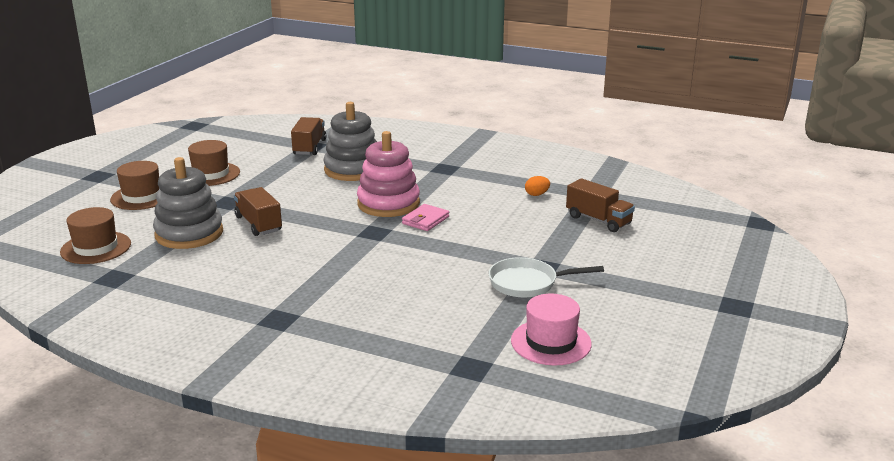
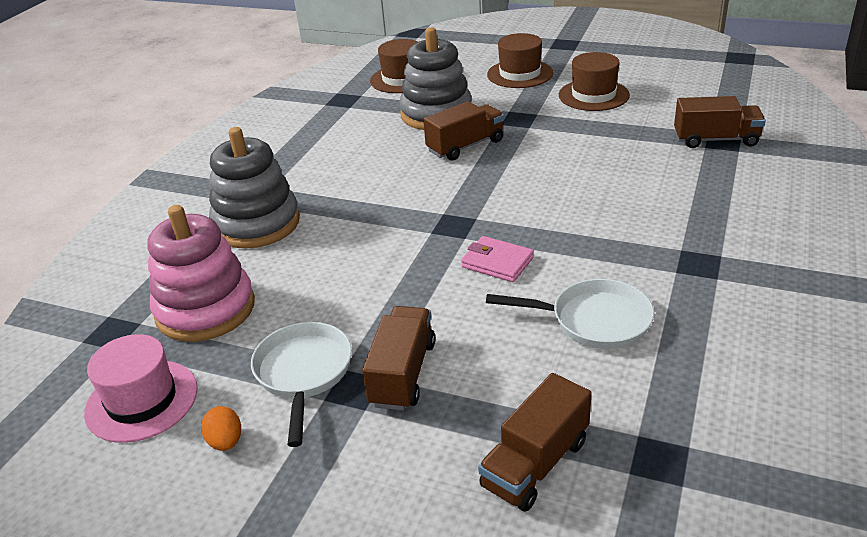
camera: 90 degrees right, 10 degrees up
grey stacking toy [324,102,377,181] -> grey stacking toy moved to [209,127,300,248]
pink stacking toy [357,131,420,217] -> pink stacking toy moved to [148,205,255,342]
orange egg [525,176,550,196] -> orange egg moved to [201,406,241,451]
none -> brown truck [362,306,435,410]
none -> white pan [486,279,654,349]

